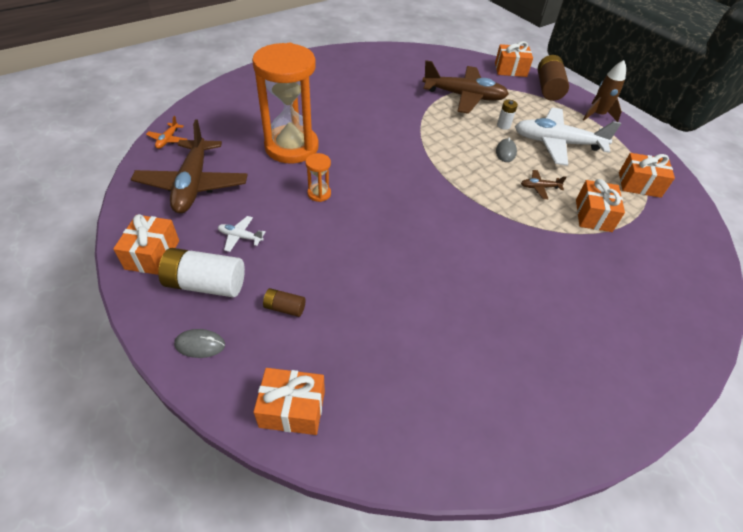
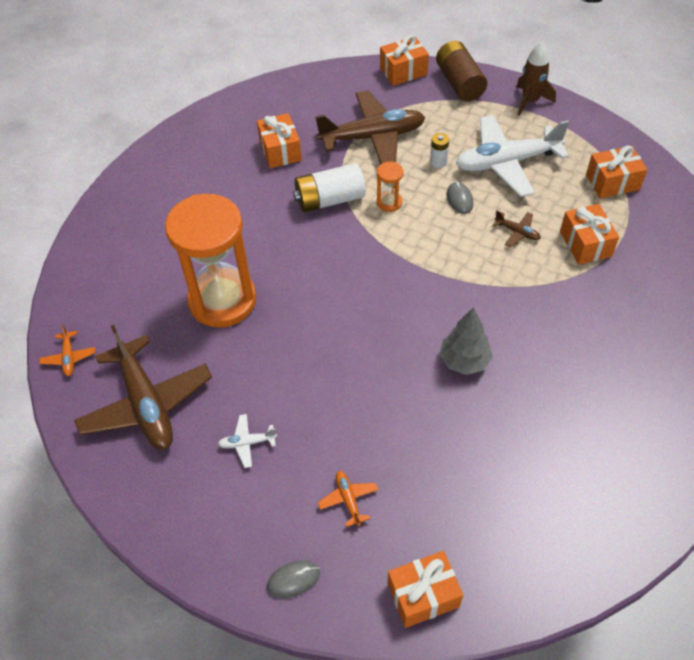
camera: 20 degrees left, 5 degrees up
orange gift [113,214,179,275] -> orange gift moved to [257,113,302,168]
white battery [158,248,245,297] -> white battery moved to [293,163,366,212]
brown battery [263,288,306,317] -> orange plane [317,471,378,527]
orange hourglass [305,153,331,202] -> orange hourglass moved to [377,162,403,212]
brown plane [521,170,567,199] -> brown plane turned 120 degrees counterclockwise [492,211,541,247]
none -> grey tree [440,307,493,375]

